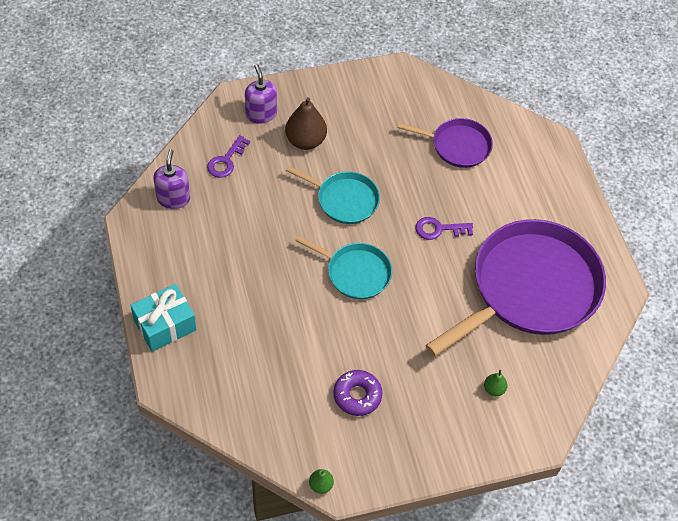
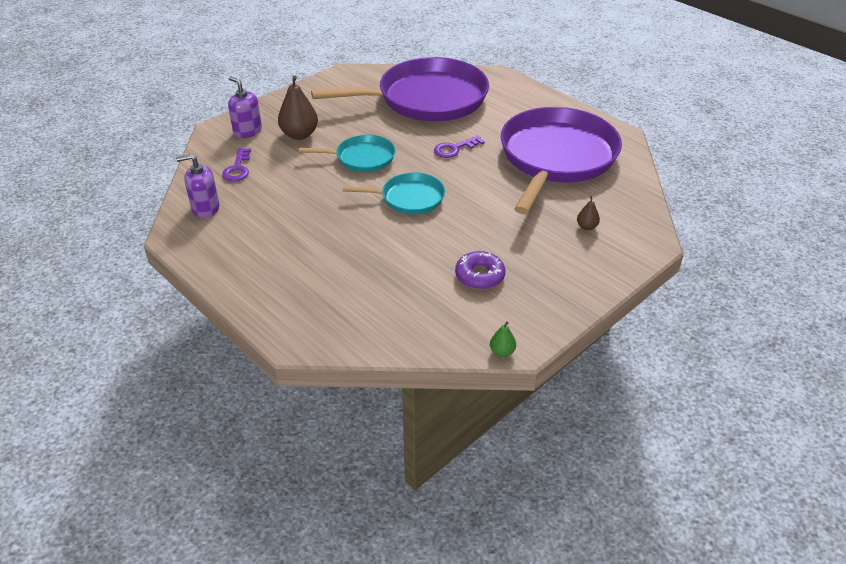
camera: 25 degrees left, 15 degrees down
turquoise gift [130,284,197,352] -> none
purple soap dispenser [153,149,190,209] -> purple soap dispenser turned 75 degrees counterclockwise [176,154,219,218]
purple pan [398,118,493,168] -> purple pan [311,57,489,121], size x2.04
green pear [484,370,507,396] -> brown pear [577,196,600,230]

